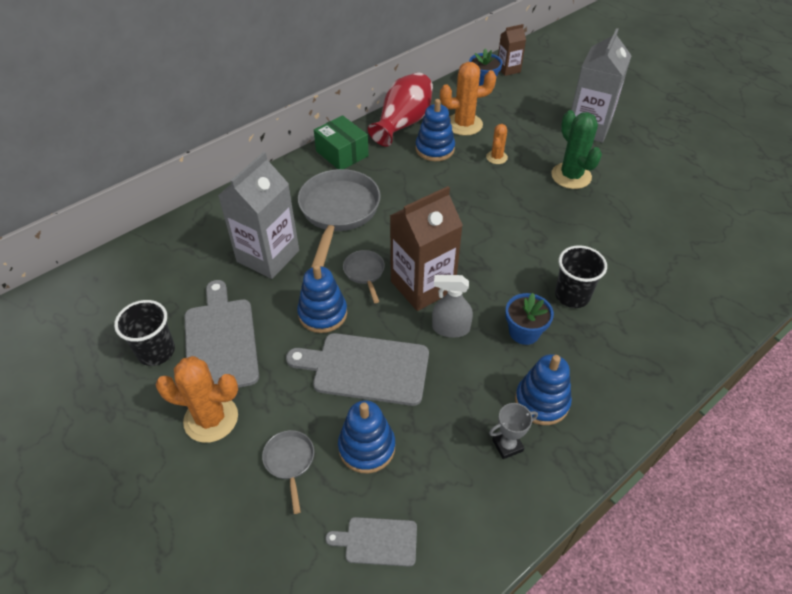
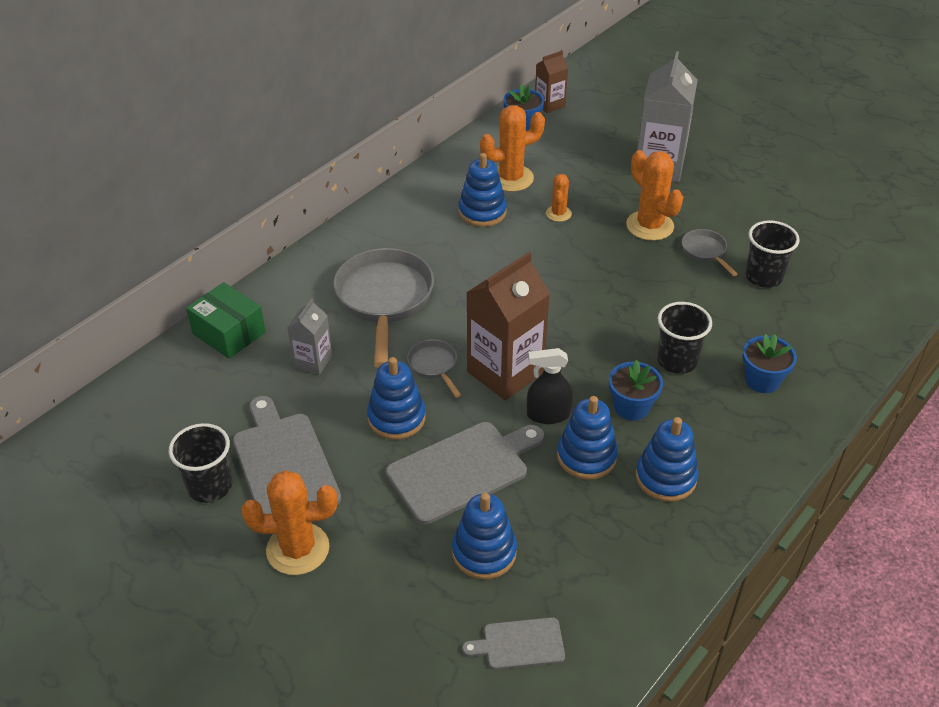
camera: 10 degrees left, 5 degrees down
grey carton [218,152,299,279] -> grey carton [287,299,332,375], size x0.53
grey pan [262,430,314,514] -> grey pan moved to [682,229,738,276]
grey cutting board [286,333,429,406] -> grey cutting board turned 150 degrees clockwise [386,422,544,524]
green box [314,115,369,169] -> green box moved to [186,282,266,359]
red vase [368,72,433,146] -> none
grey spray bottle [432,275,473,338] -> black spray bottle [527,348,573,424]
grey trophy [489,403,538,459] -> none
green cactus [551,110,602,189] -> orange cactus [626,150,683,241]
none -> blue stacking toy [557,396,618,480]
none -> blue flower pot [742,334,797,393]
none -> black cup [745,220,800,288]

